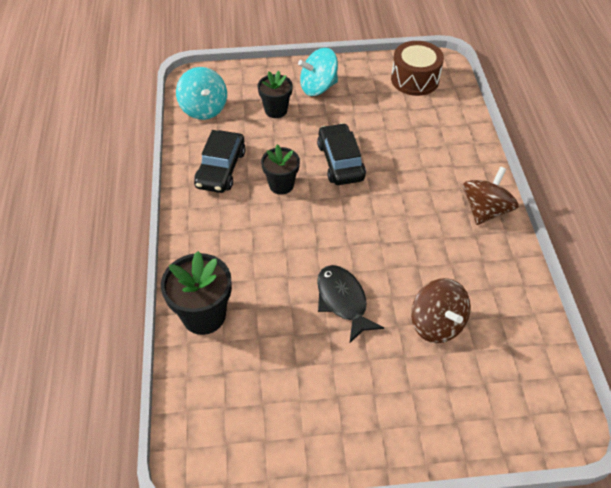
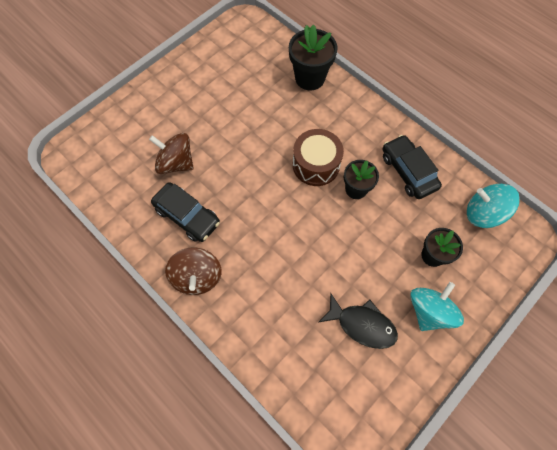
camera: 140 degrees right, 15 degrees up
black car [317,123,366,185] -> black car moved to [151,182,220,242]
black fish [317,265,384,344] -> black fish moved to [319,293,398,349]
brown drum [391,41,444,96] -> brown drum moved to [293,129,344,186]

